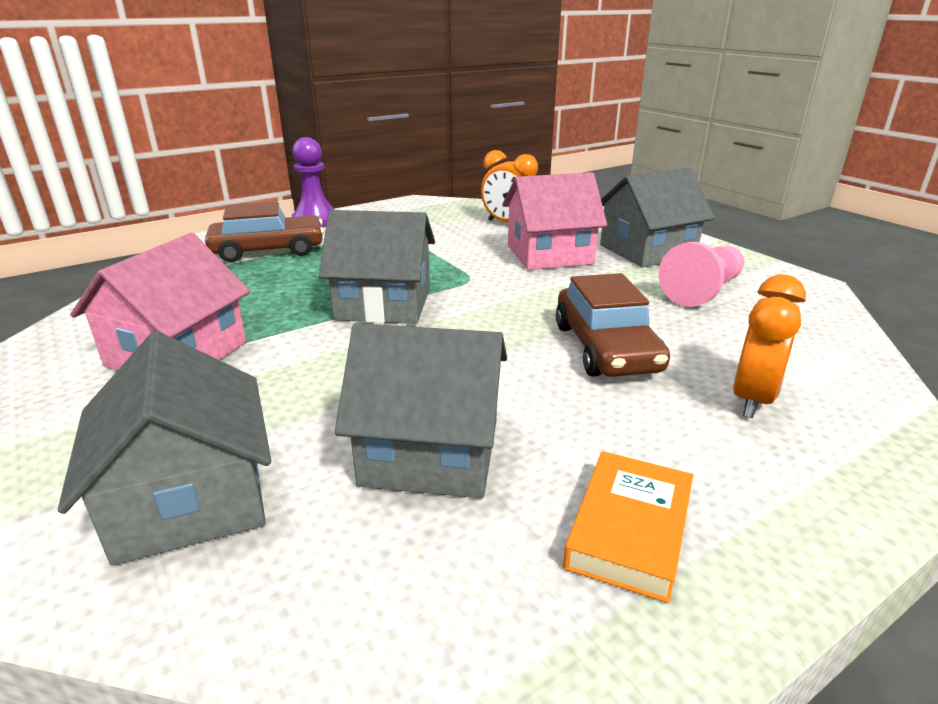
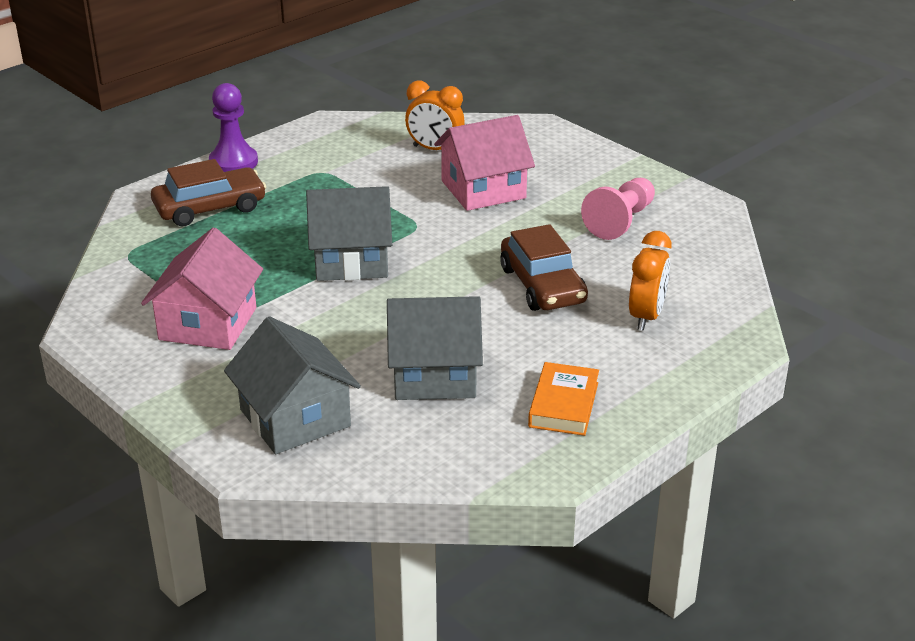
camera: 10 degrees left, 5 degrees up
grey house [600,168,715,267] -> none

